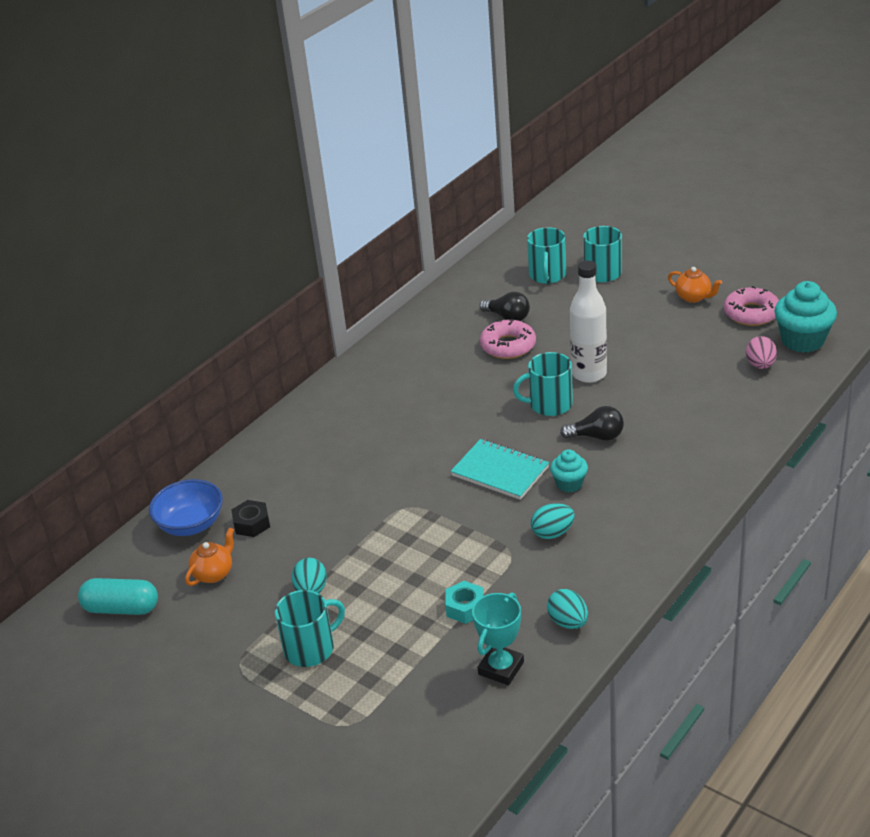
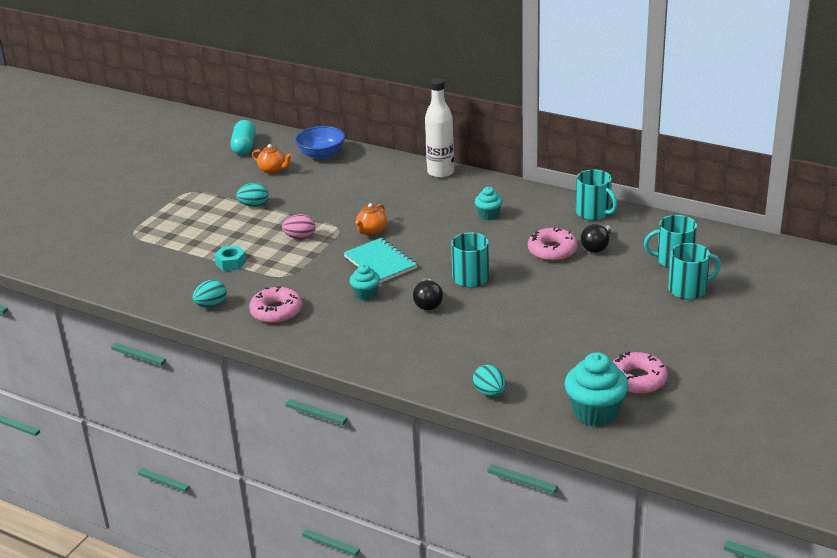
camera: 80 degrees right, 5 degrees down
black nut [232,500,270,537] -> none
turquoise mug [275,590,345,667] -> turquoise mug moved to [576,169,617,220]
turquoise notebook [451,439,549,500] -> turquoise notebook turned 60 degrees counterclockwise [344,238,417,284]
turquoise trophy [472,592,524,685] -> none
turquoise egg [531,503,575,539] -> turquoise egg moved to [473,365,506,397]
white bottle [570,260,607,383] -> white bottle moved to [425,78,454,178]
orange teapot [668,267,722,303] -> orange teapot moved to [355,203,387,235]
pink egg [746,336,777,369] -> pink egg moved to [282,214,316,239]
none -> pink donut [249,286,302,323]
none -> turquoise cupcake [475,187,503,220]

